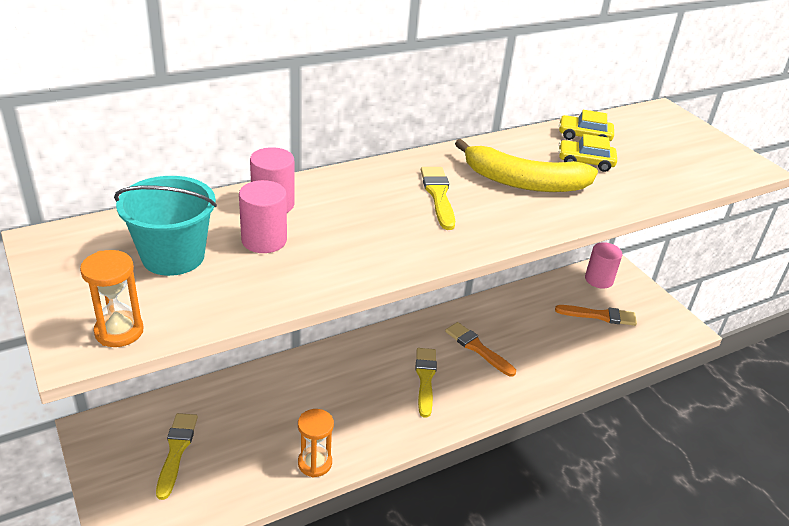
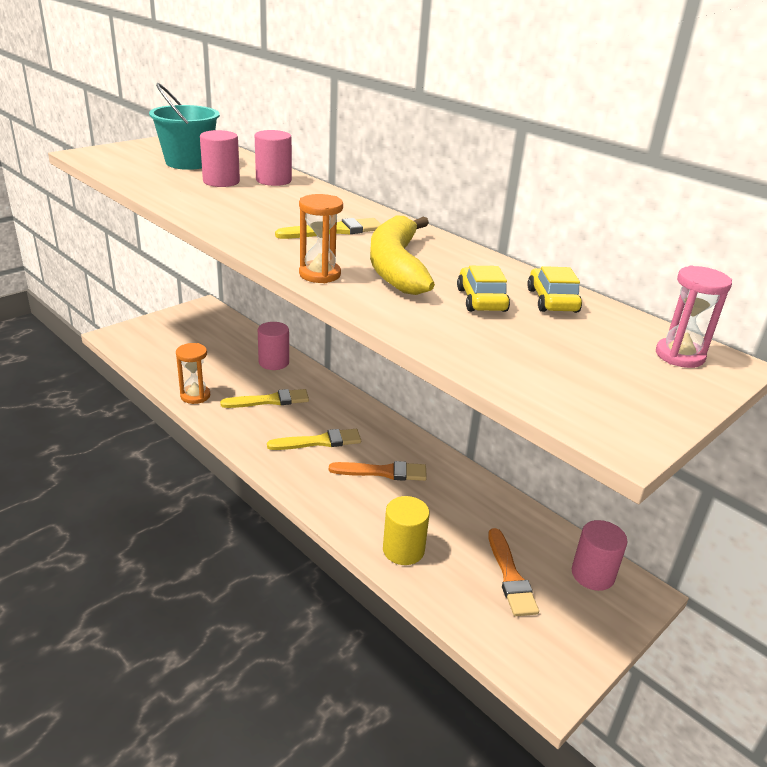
camera: 75 degrees right, 5 degrees down
orange hourglass [80,250,144,347] -> orange hourglass moved to [299,194,343,283]
yellow brush [156,413,198,500] -> yellow brush moved to [220,389,309,408]
orange brush [445,322,516,376] -> orange brush turned 60 degrees clockwise [329,461,427,481]
none -> pink cylinder [258,322,289,370]
none -> yellow cylinder [383,496,430,565]
none -> pink hourglass [656,266,732,368]

